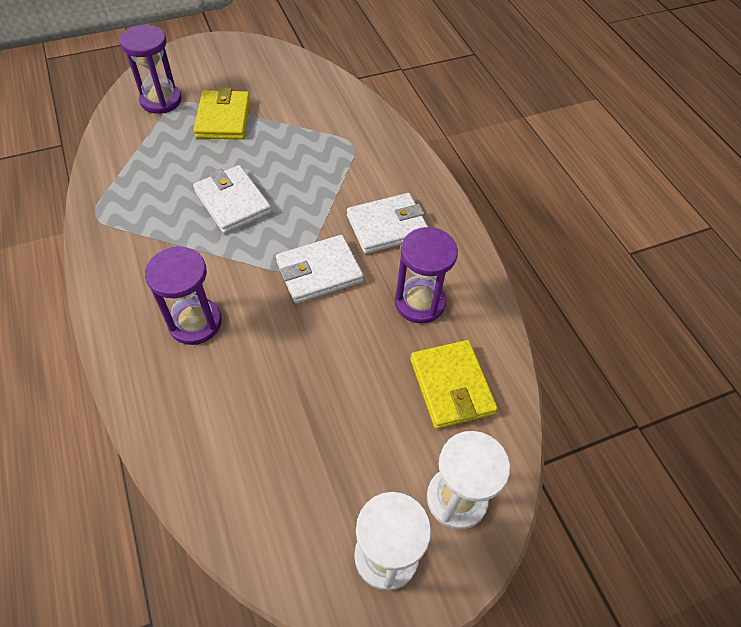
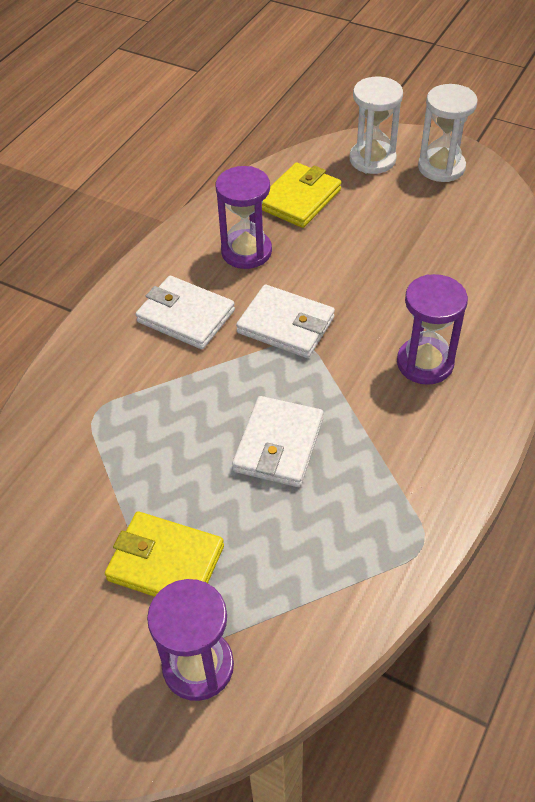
camera: 125 degrees left, 5 degrees down
yellow wallet [193,88,251,140] -> yellow wallet turned 60 degrees clockwise [105,511,224,597]

